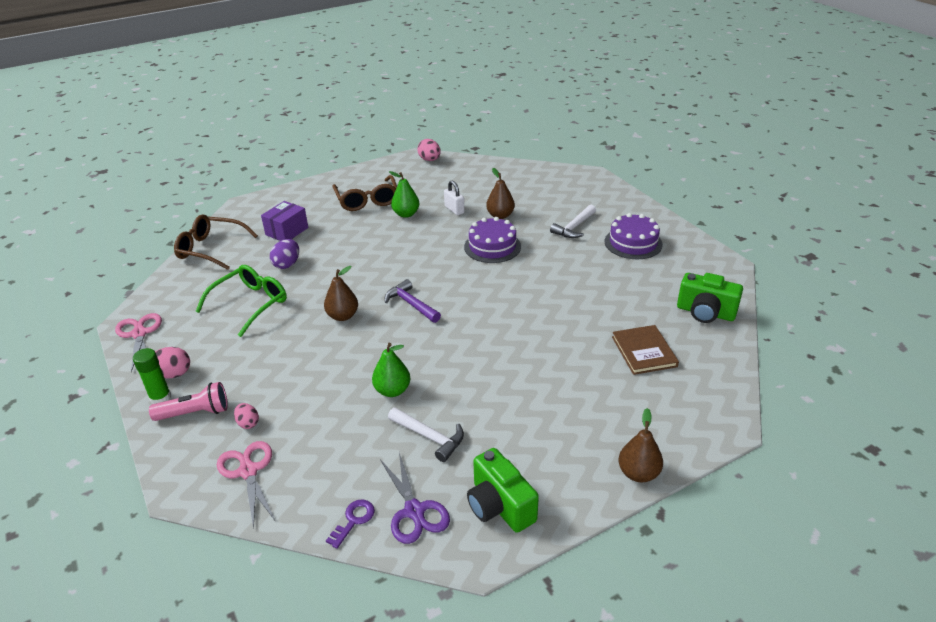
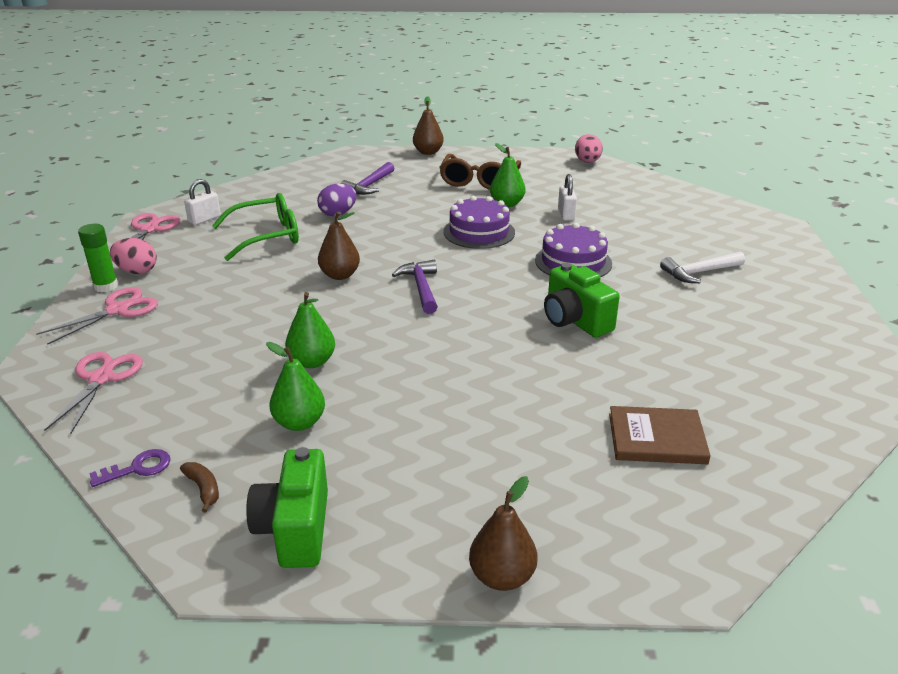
camera: 30 degrees right, 5 degrees down
pink flashlight [149,382,228,421] -> pink scissors [36,287,158,345]
brown glasses [174,214,258,270] -> none
pink egg [234,403,259,429] -> none
purple box [261,201,308,241] -> purple hammer [341,162,395,195]
purple scissors [380,453,450,544] -> brown banana [180,462,219,513]
white hammer [388,407,464,462] -> green pear [266,342,325,431]
brown pear [486,168,515,219] -> brown pear moved to [413,96,444,155]
purple cake [605,213,663,259] -> purple cake moved to [443,196,515,249]
brown book [612,325,679,375] -> brown book turned 75 degrees clockwise [609,406,711,464]
green camera [677,273,743,323] -> green camera moved to [544,263,620,337]
none -> white padlock [184,179,221,225]

